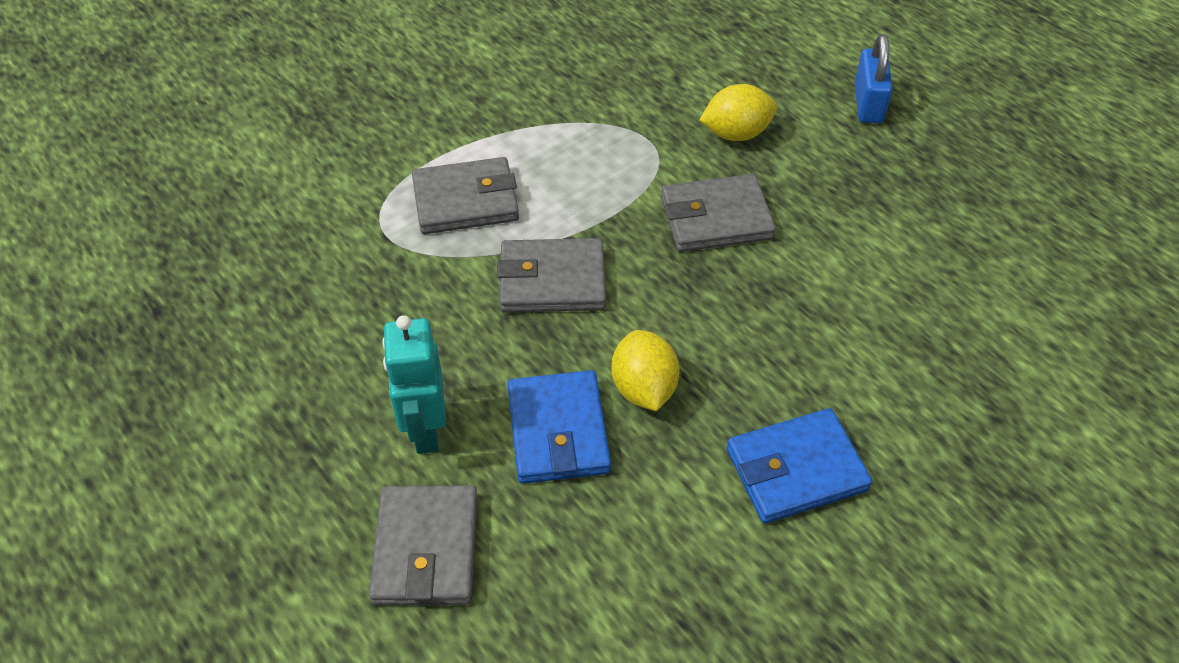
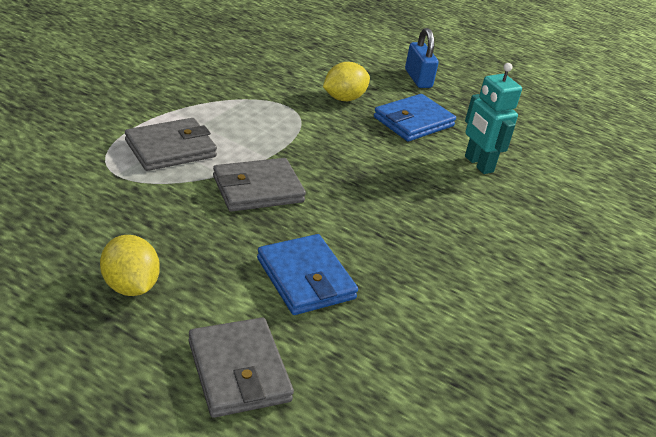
camera: 25 degrees left, 15 degrees down
turquoise robot [382,315,446,454] -> turquoise robot moved to [465,63,522,174]
yellow lemon [612,330,679,411] -> yellow lemon moved to [100,235,160,296]
grey wallet [661,174,776,252] -> none
blue wallet [726,408,872,524] -> blue wallet moved to [374,94,456,141]

